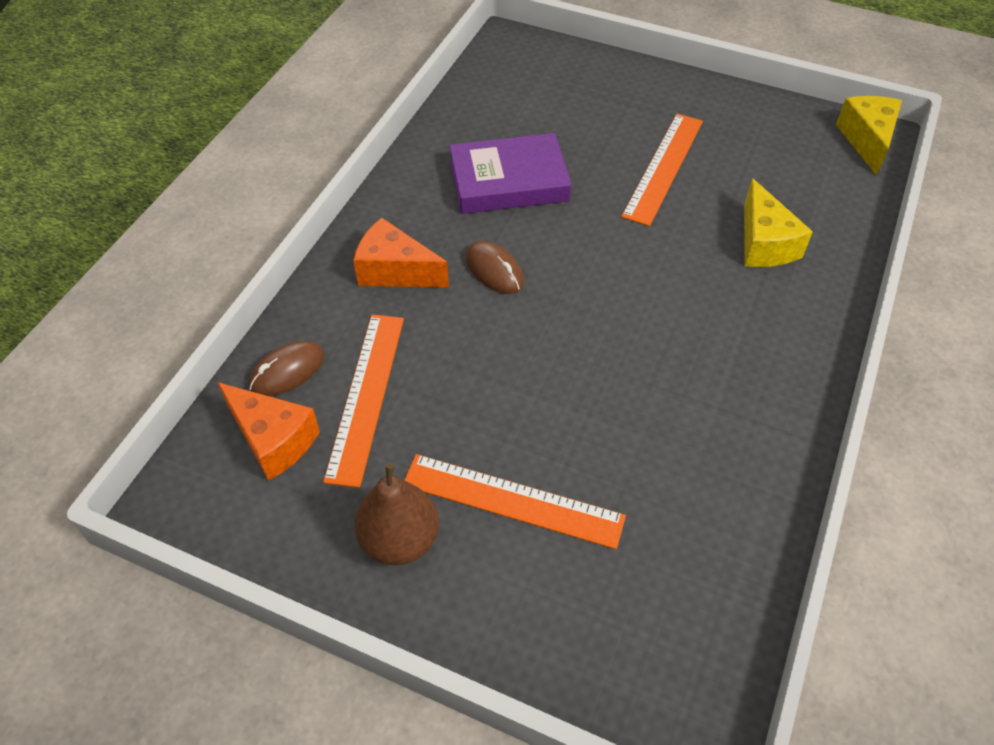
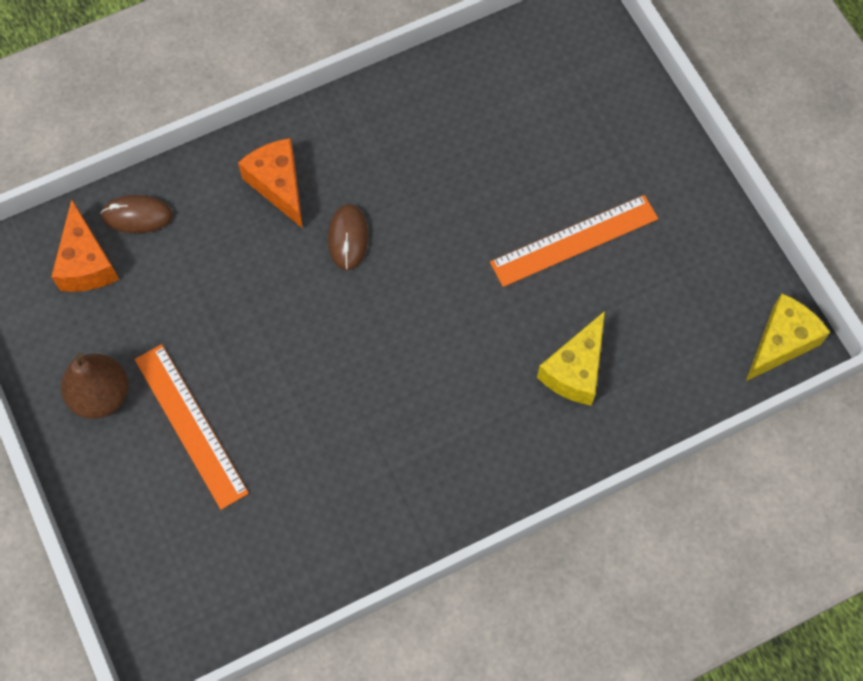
camera: 40 degrees right, 15 degrees up
orange ruler [323,314,404,488] -> none
purple book [449,133,571,214] -> none

